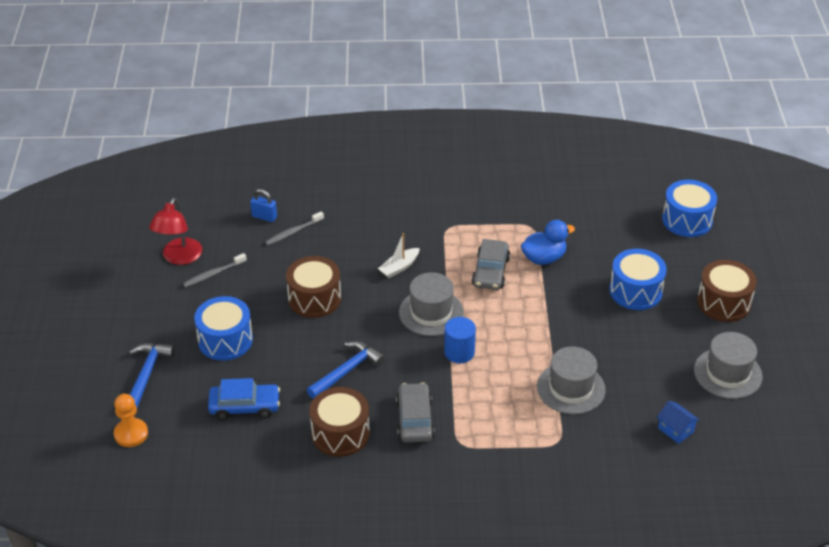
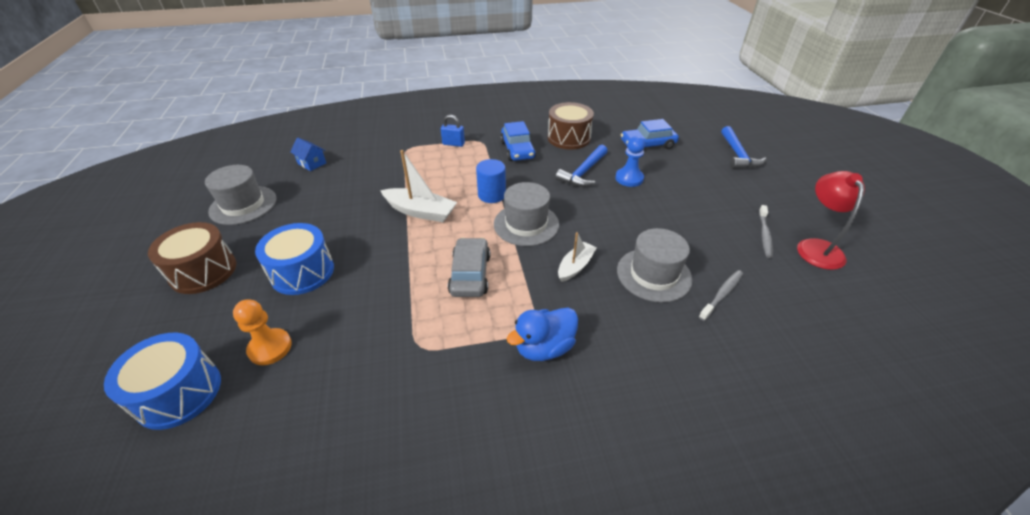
camera: 170 degrees right, 0 degrees up
orange pawn [114,394,148,447] -> orange pawn moved to [233,299,292,365]
grey toothbrush [183,253,247,287] -> grey toothbrush turned 150 degrees clockwise [759,205,773,258]
blue drum [194,296,253,361] -> none
blue padlock [250,189,277,222] -> blue padlock moved to [441,115,465,147]
brown drum [286,256,341,318] -> none
grey car [396,382,435,442] -> blue car [500,121,536,161]
blue duck [521,220,575,265] -> blue duck moved to [507,307,578,361]
grey hat [537,346,606,414] -> grey hat moved to [617,228,693,303]
none -> white boat [380,150,457,222]
none -> blue pawn [615,136,645,187]

